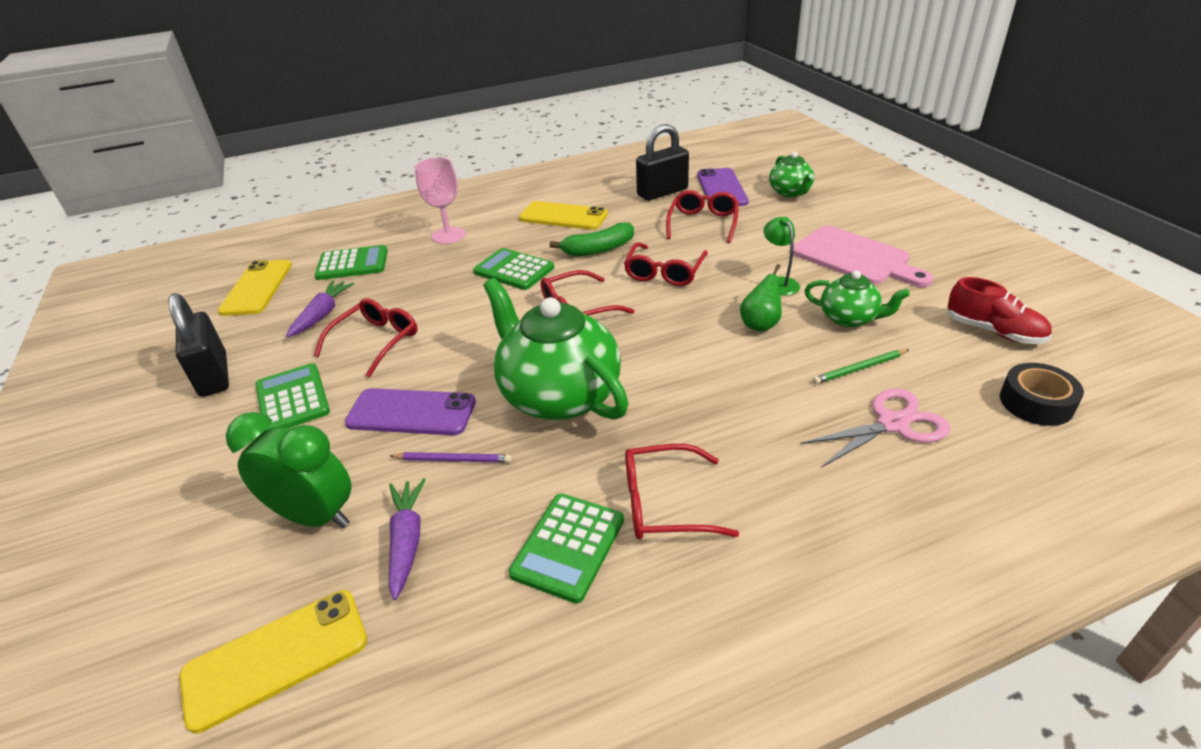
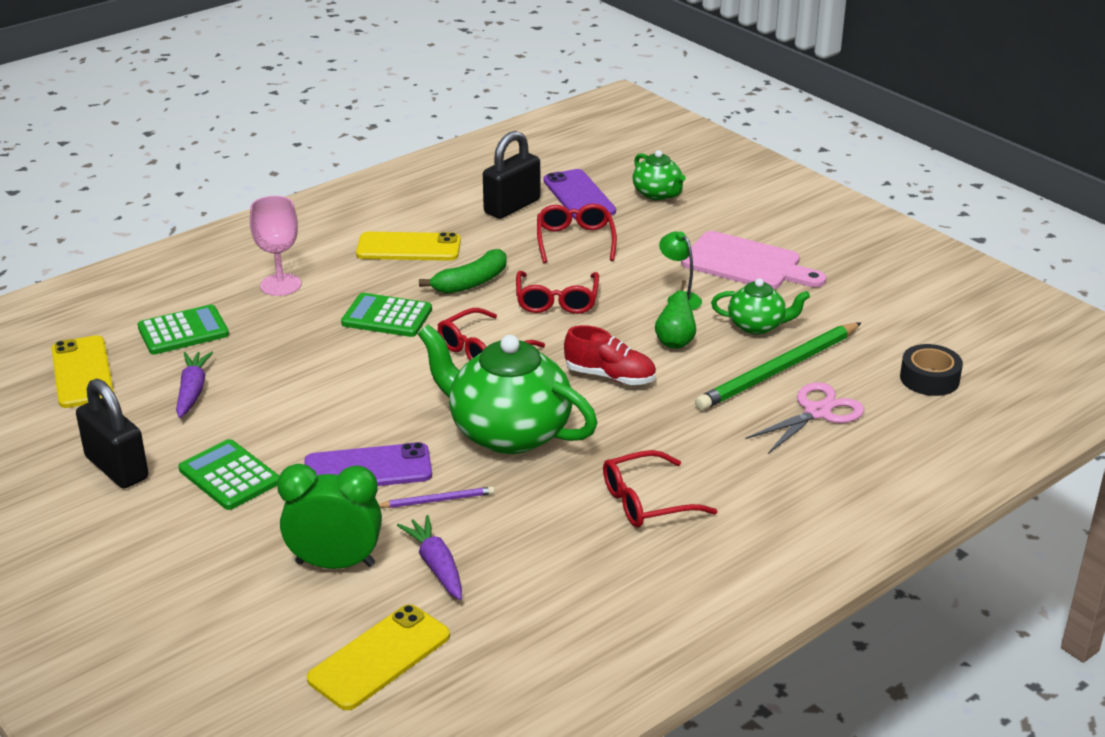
camera: 20 degrees left, 5 degrees down
red glasses [314,298,418,378] -> none
green calculator [509,494,624,604] -> none
green pencil [813,349,908,384] -> green pencil [695,322,861,411], size x2.14
red shoe [947,277,1052,344] -> red shoe moved to [564,325,656,385]

